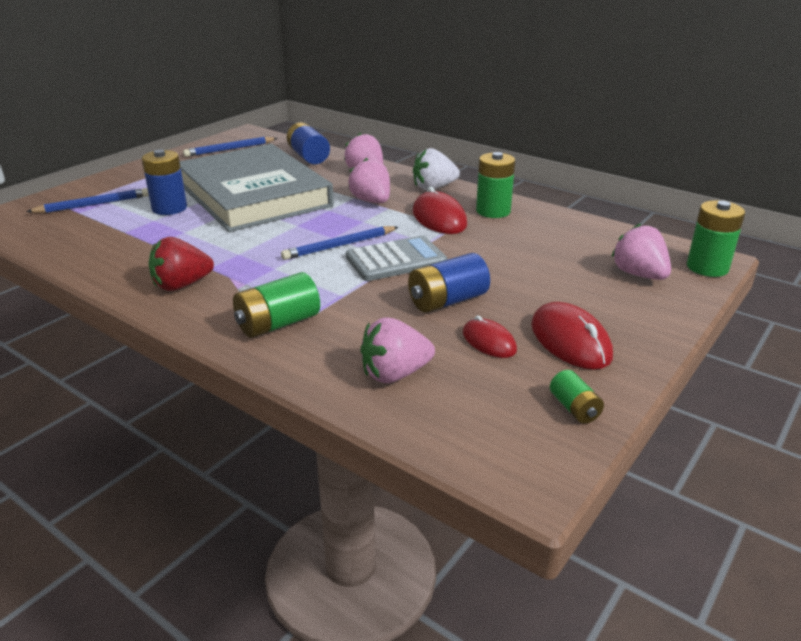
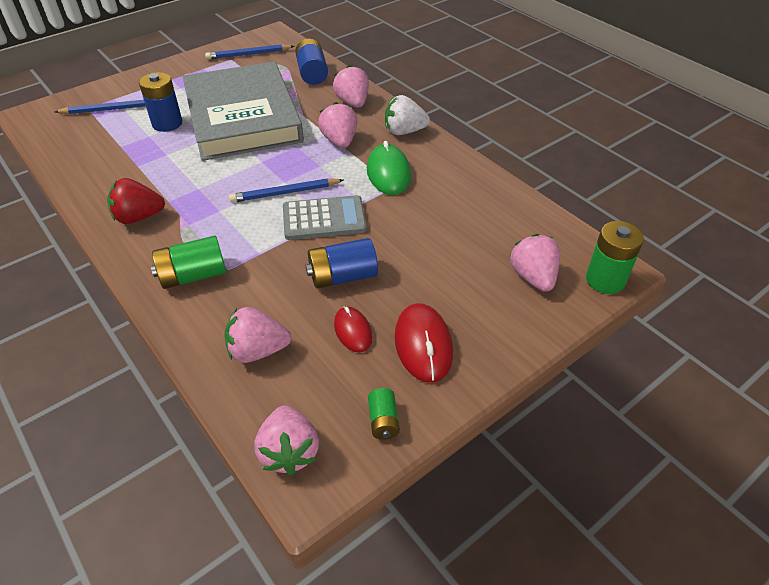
camera: 15 degrees right, 15 degrees up
red mouse [413,187,467,234] -> green mouse [367,141,411,195]
green battery [476,152,515,218] -> none
none -> pink strawberry [255,405,319,475]

